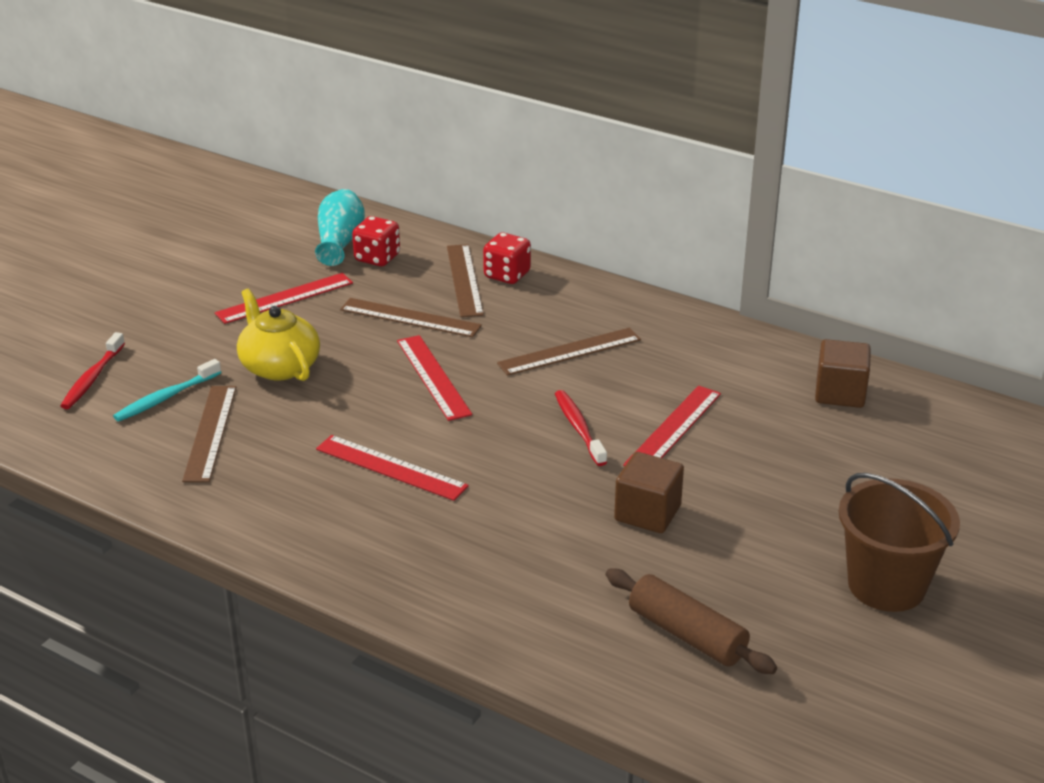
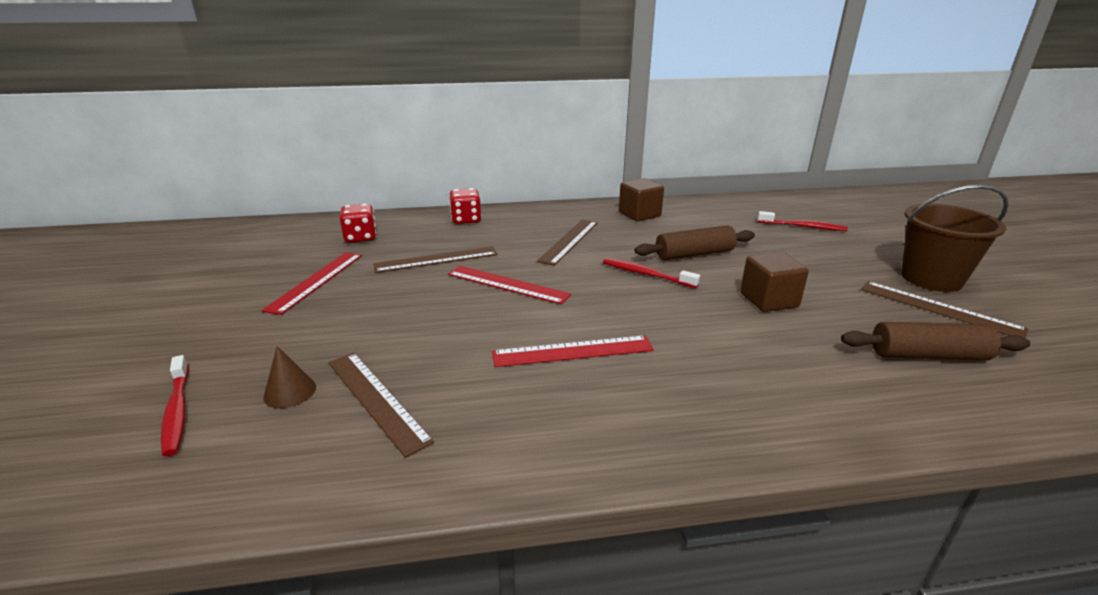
camera: 40 degrees left, 5 degrees down
turquoise toothbrush [113,359,221,422] -> brown cone [263,346,316,408]
yellow teapot [237,289,320,381] -> none
turquoise vase [315,189,365,266] -> none
brown ruler [447,244,484,317] -> brown ruler moved to [861,281,1028,338]
red ruler [623,386,721,466] -> brown rolling pin [635,225,755,260]
brown cube [815,339,871,408] -> brown cube moved to [619,178,664,221]
none -> red toothbrush [758,211,848,231]

